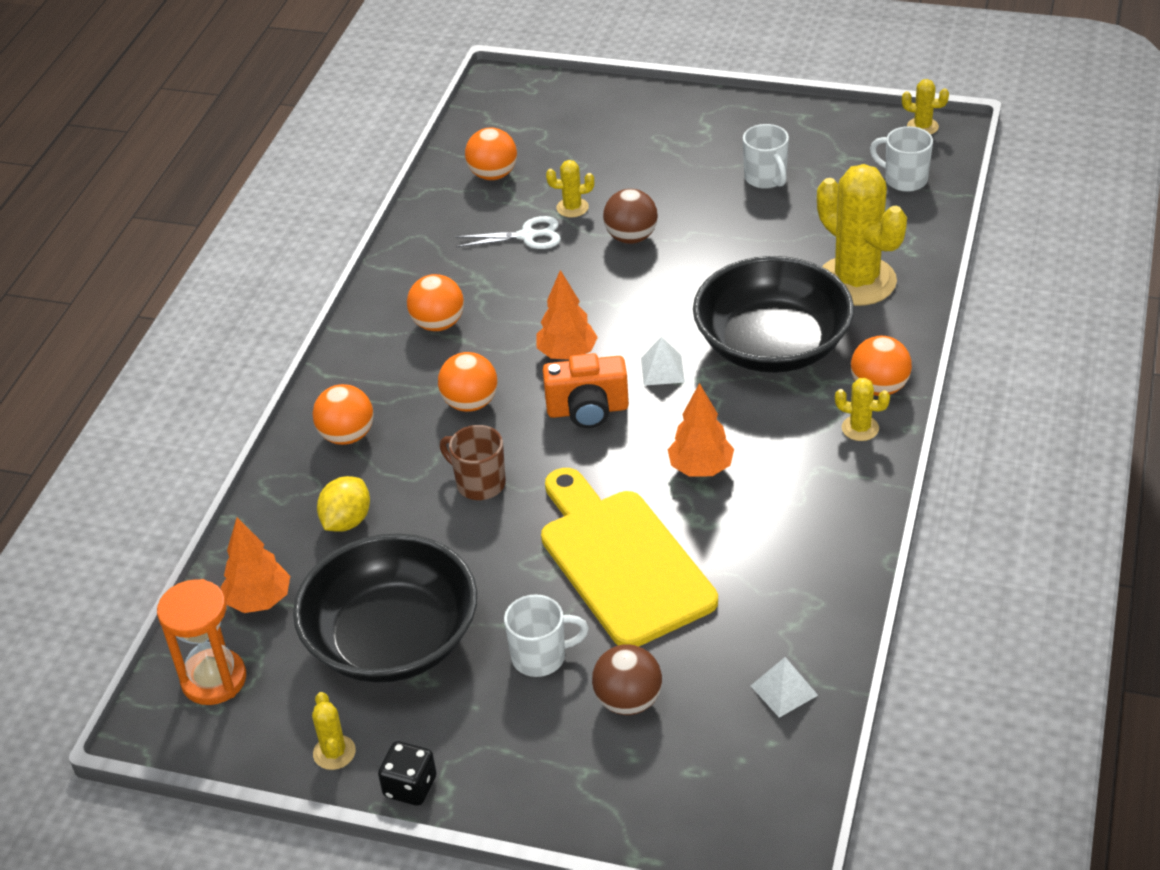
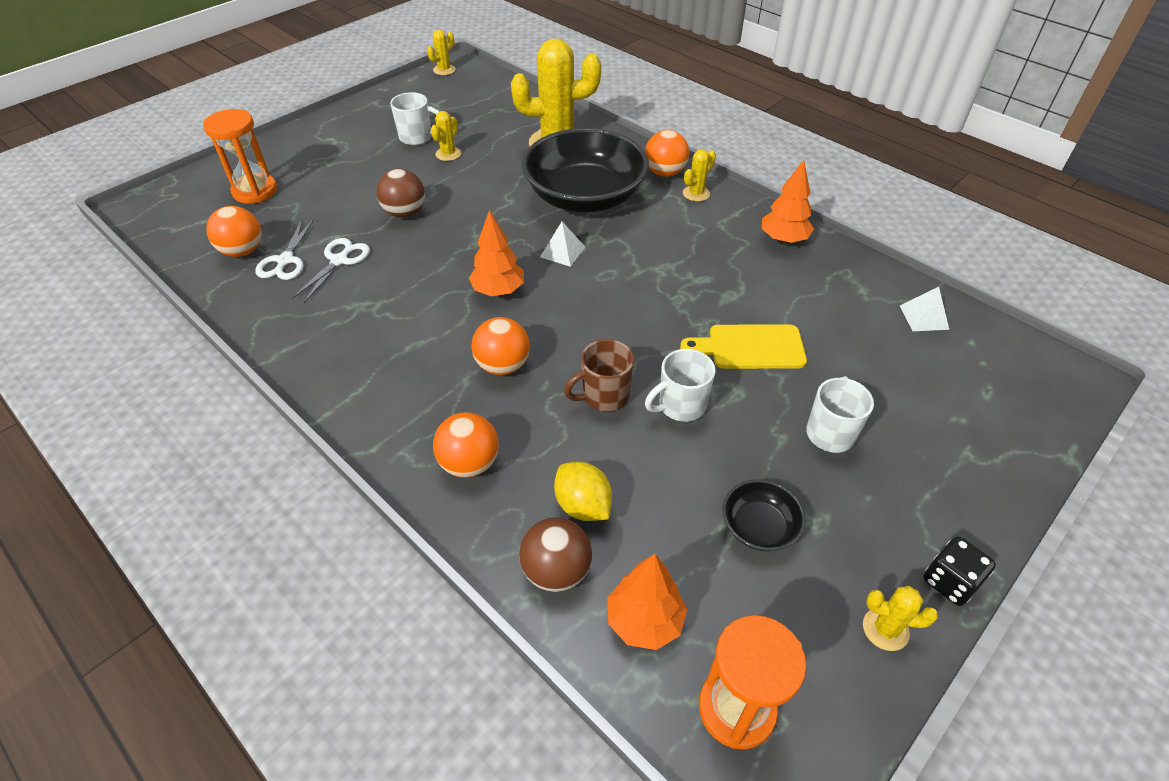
camera: 65 degrees left, 5 degrees up
black bowl [293,534,477,683] -> black bowl [723,479,806,552], size x0.44
orange ball [407,274,464,331] -> none
yellow cutting board [541,468,718,647] -> yellow cutting board [680,325,807,369], size x0.58
orange camera [543,353,629,428] -> none
yellow cactus [546,160,594,217] -> yellow cactus moved to [431,111,461,161]
brown ball [592,644,662,715] -> brown ball moved to [519,517,592,592]
orange tree [668,383,734,476] -> orange tree moved to [762,160,814,244]
white mug [870,126,933,192] -> white mug moved to [645,349,716,422]
none -> orange hourglass [203,109,277,204]
none -> white scissors [255,219,314,280]

